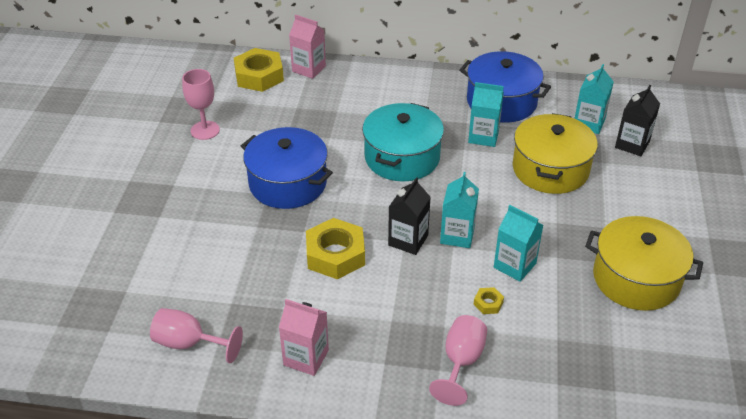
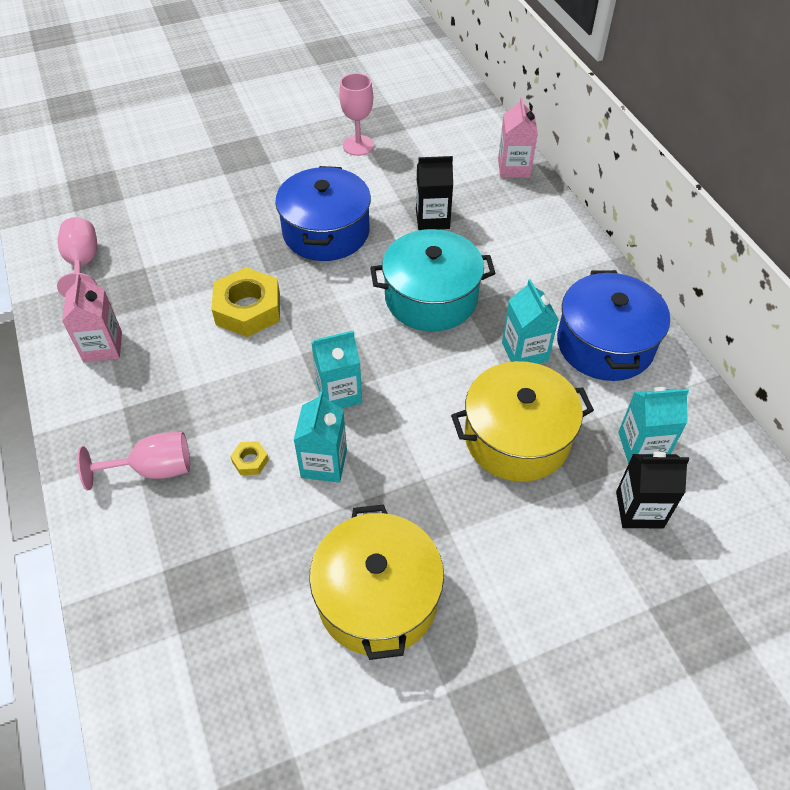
camera: 60 degrees right, 10 degrees up
yellow nut [234,48,284,92] -> none
black carton [388,177,431,255] -> black carton moved to [416,156,453,230]

